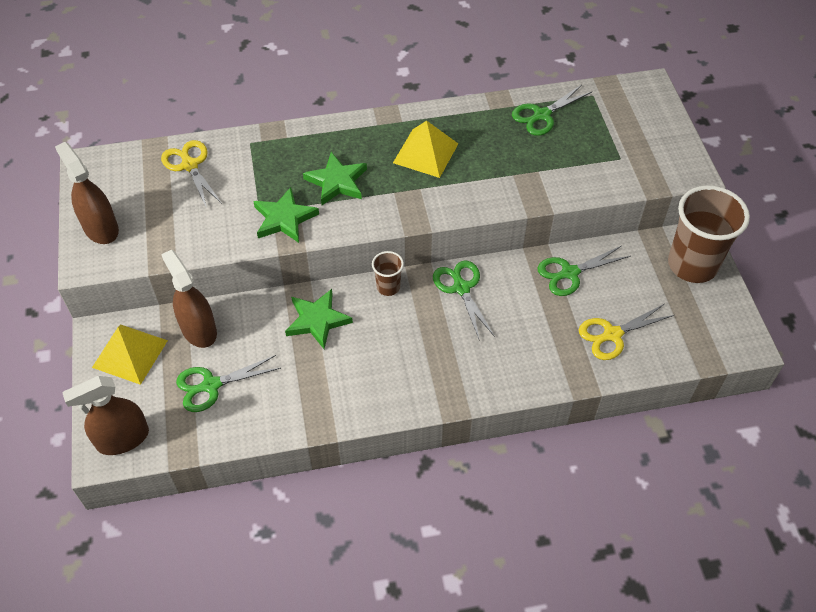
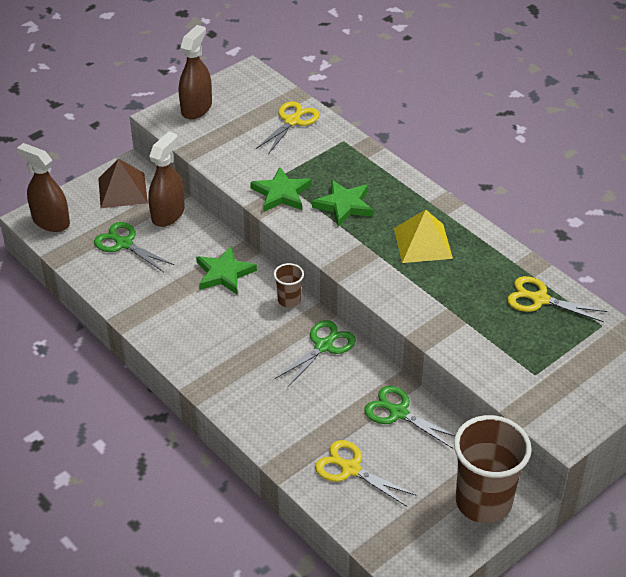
camera: 60 degrees right, 10 degrees down
yellow pyramid [92,324,168,385] -> brown pyramid [98,159,148,208]
green scissors [512,85,592,136] -> yellow scissors [507,276,608,322]

